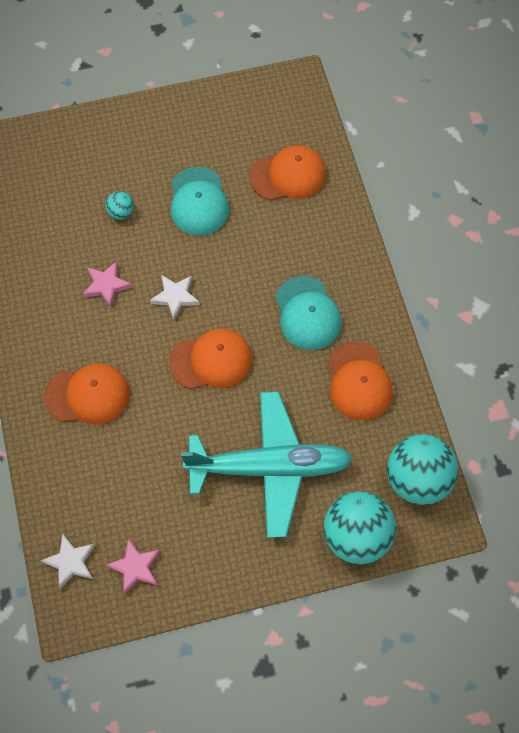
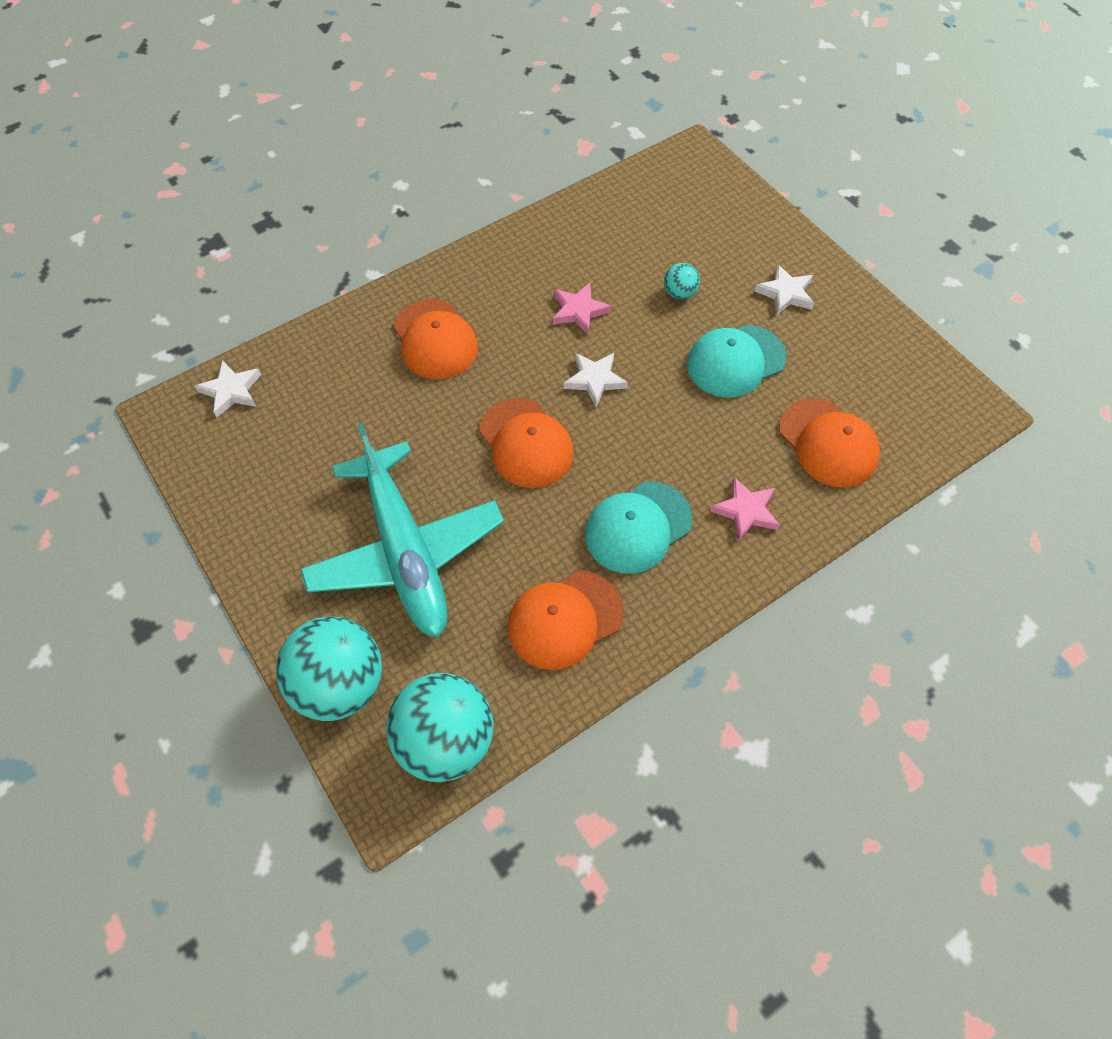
camera: 70 degrees right, 5 degrees down
pink star [106,539,160,595] -> pink star moved to [710,477,780,541]
none -> white star [755,264,814,316]

